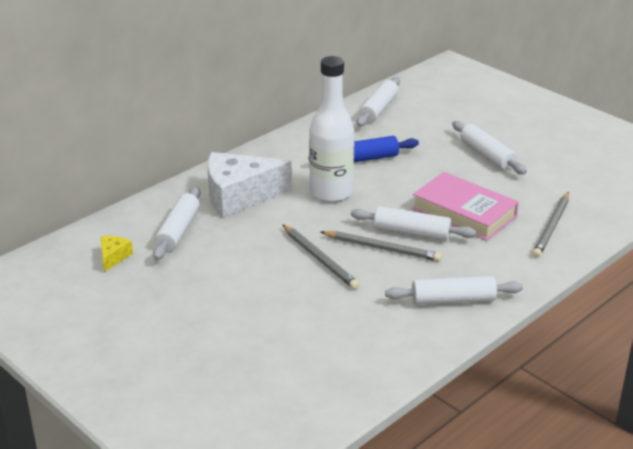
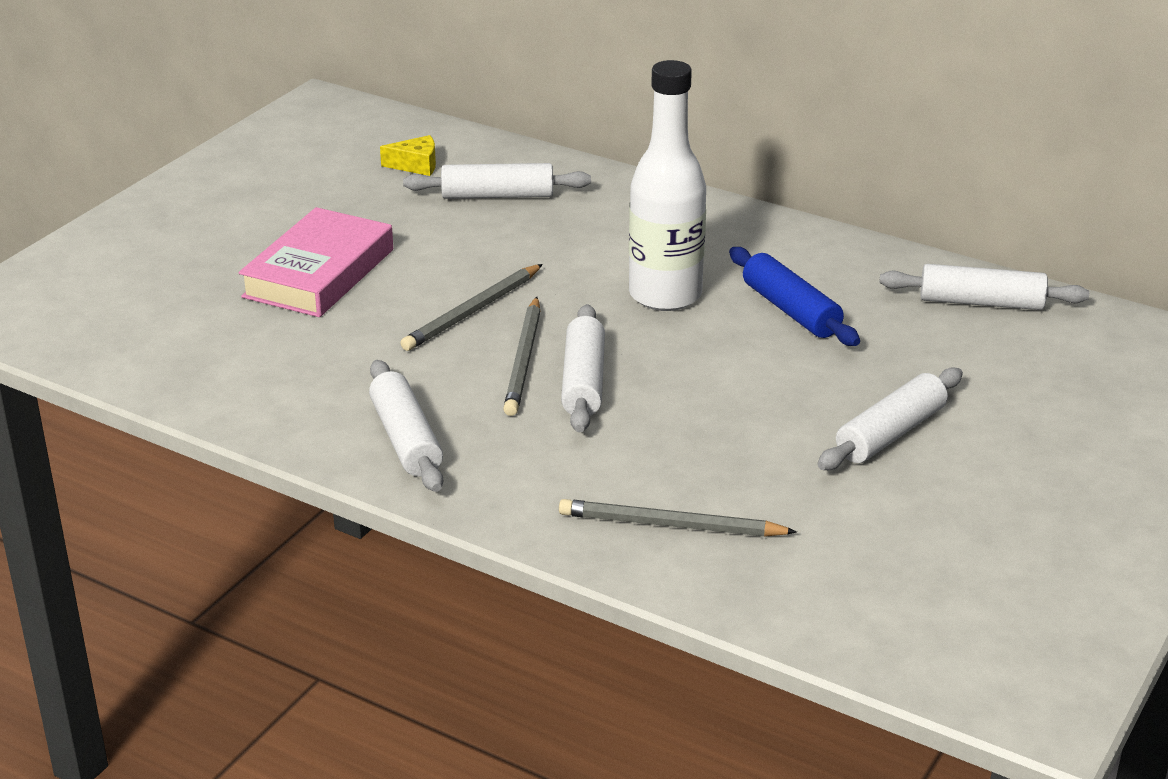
camera: 75 degrees right, 0 degrees up
white cheese [207,152,292,217] -> none
pink book [412,172,519,241] -> pink book moved to [239,207,393,317]

